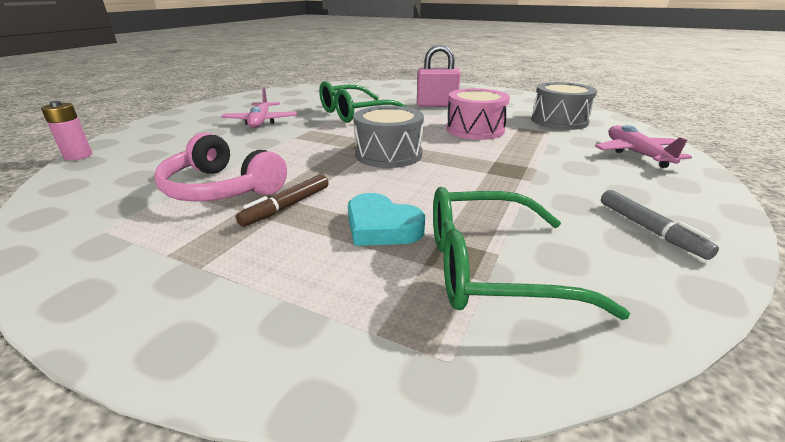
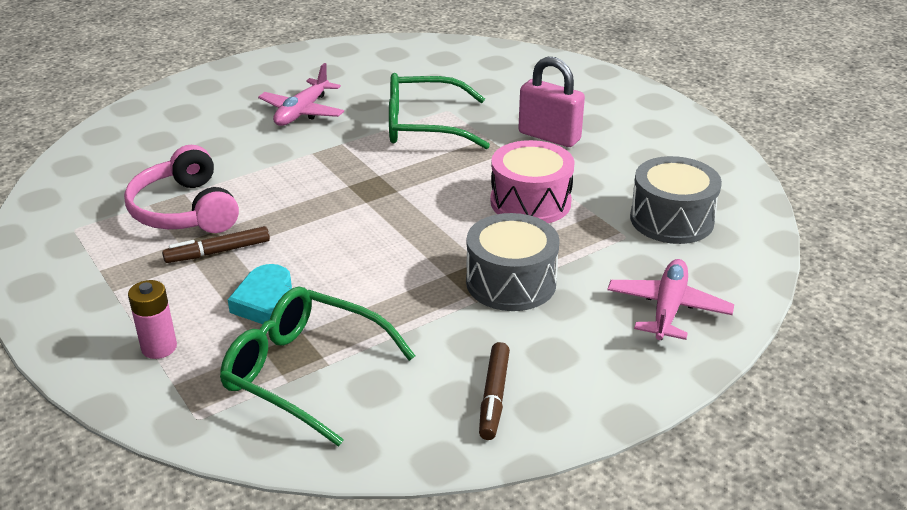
camera: 30 degrees right, 5 degrees up
pink battery [41,101,92,160] -> pink battery moved to [128,280,177,359]
grey drum [353,106,424,168] -> grey drum moved to [466,213,560,311]
grey marker [601,190,719,260] -> brown marker [479,342,510,440]

